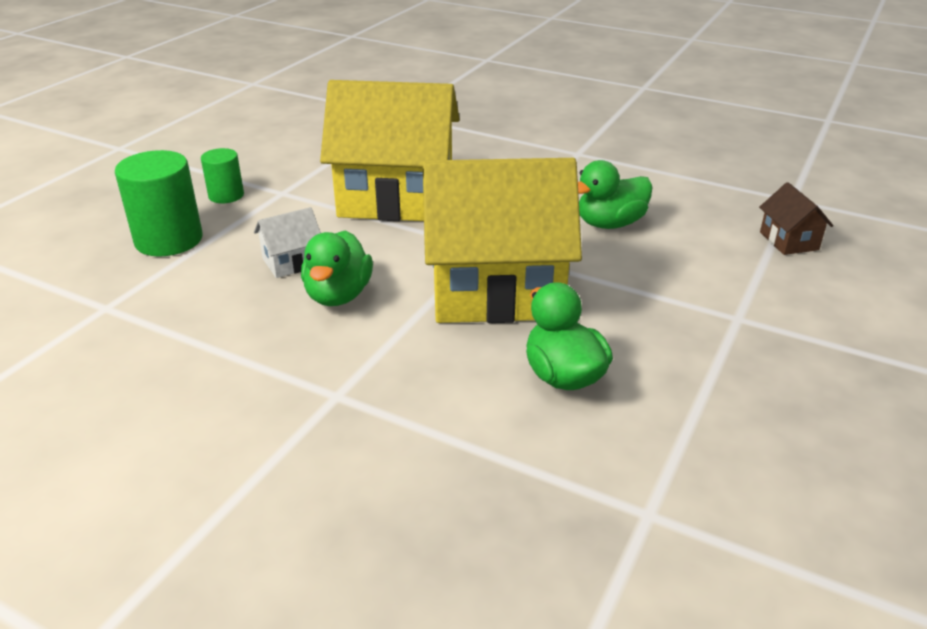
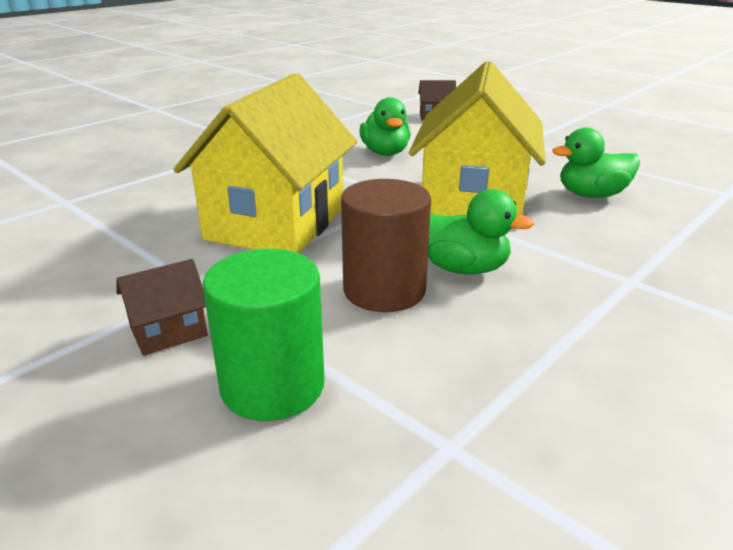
camera: 75 degrees left, 5 degrees down
green cylinder [201,148,244,203] -> brown house [116,259,208,356]
white house [254,207,321,278] -> brown cylinder [341,179,431,312]

